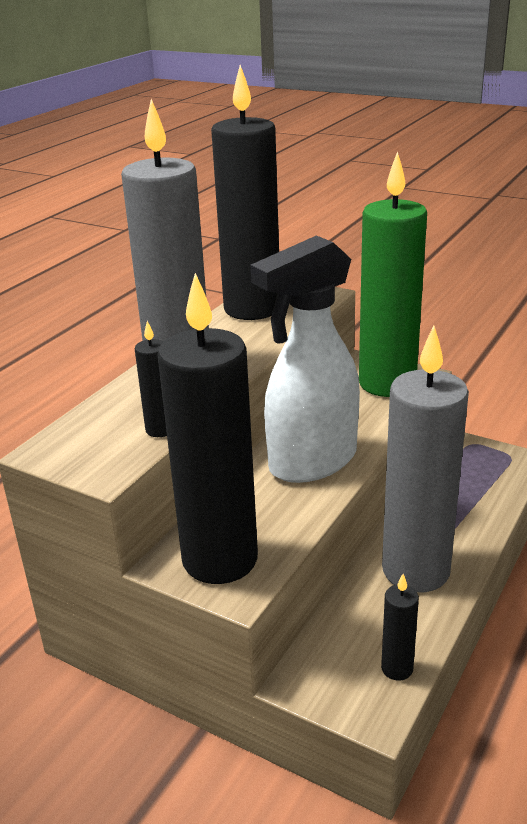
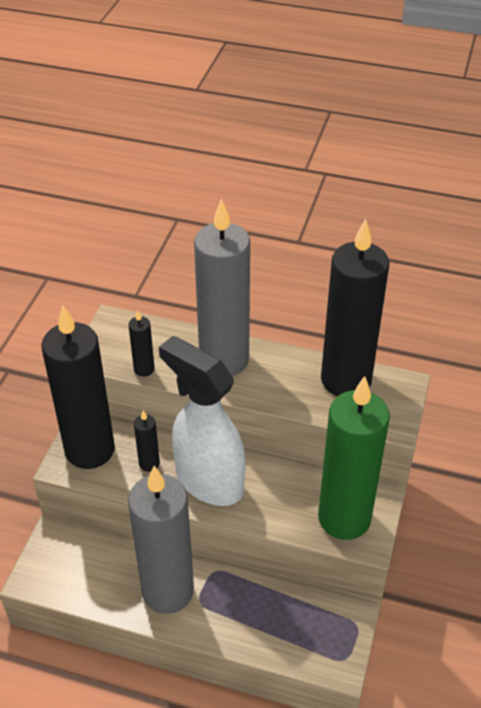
camera: 75 degrees right, 15 degrees up
black candle [381,574,419,681] -> black candle moved to [134,410,160,472]

